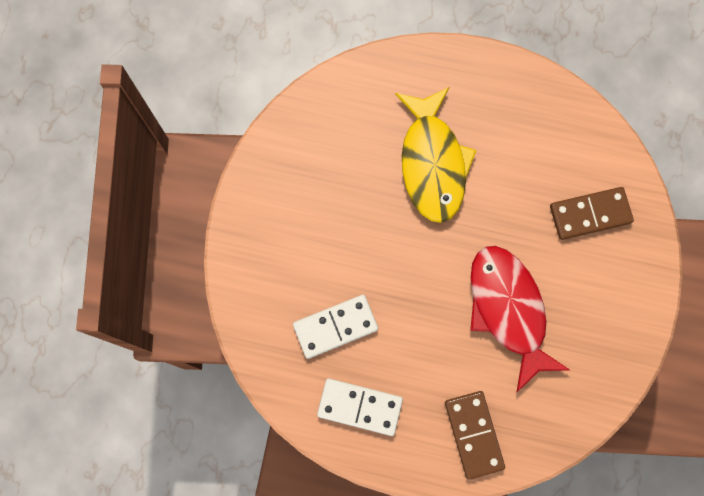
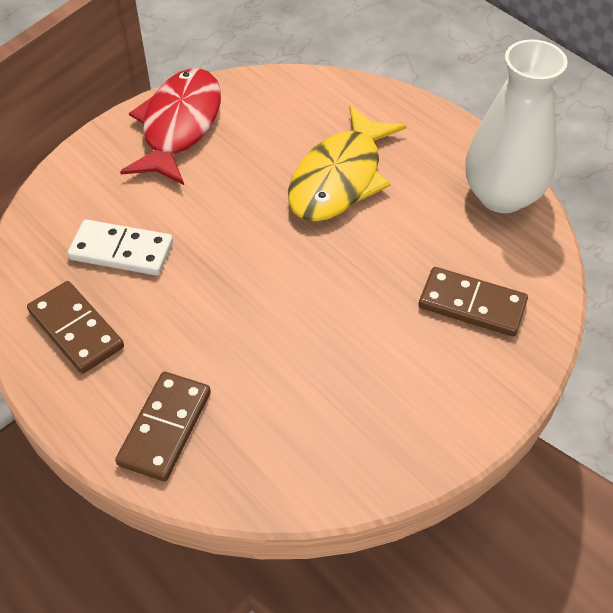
camera: 35 degrees right, 25 degrees down
white domino [317,378,403,436] -> brown domino [27,281,124,374]
red fish [470,246,570,392] -> red fish moved to [120,68,221,185]
none -> white vase [465,39,568,213]

